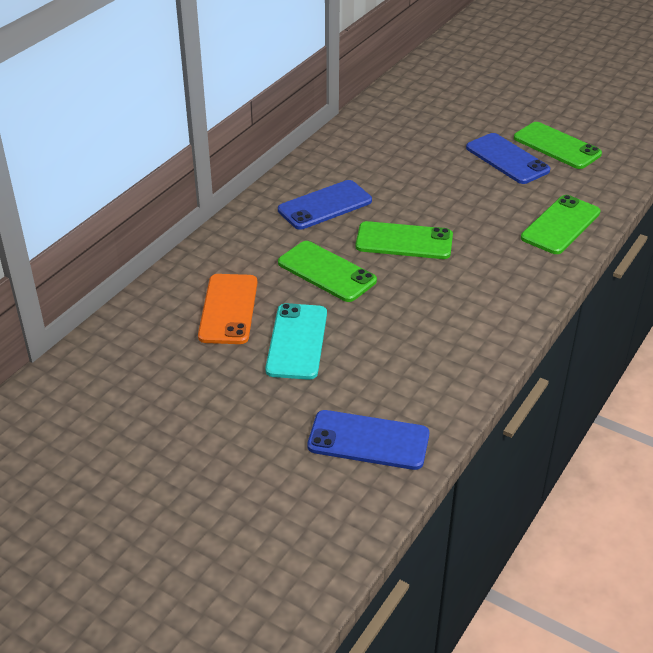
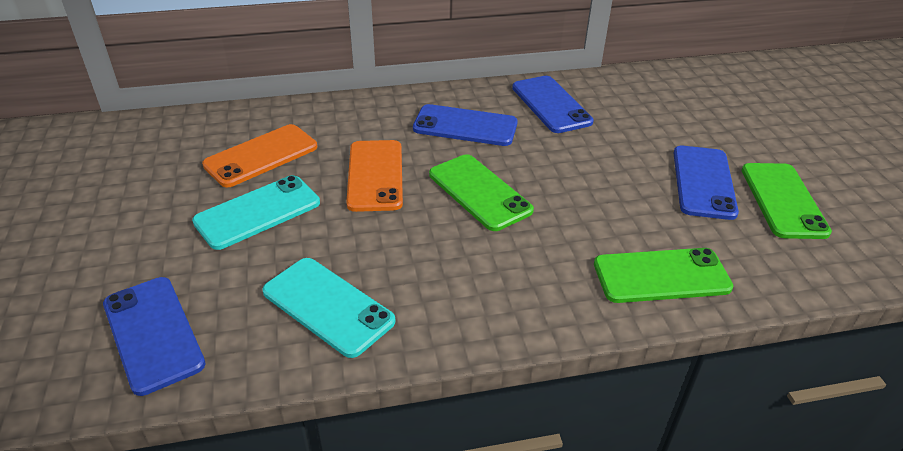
camera: 45 degrees right, 0 degrees up
green phone [278,241,377,302] -> orange phone [346,140,403,212]
none -> turquoise phone [262,258,395,358]
none -> blue phone [512,76,594,133]

